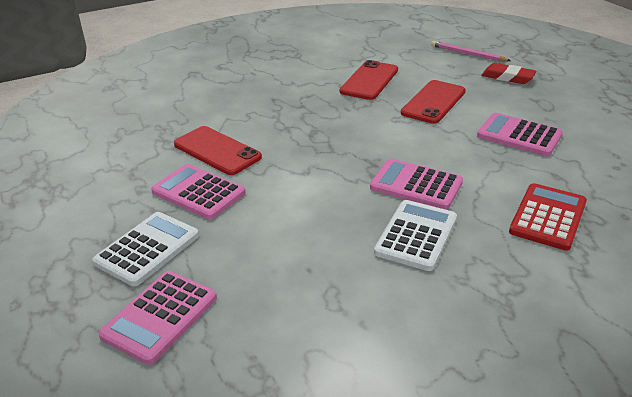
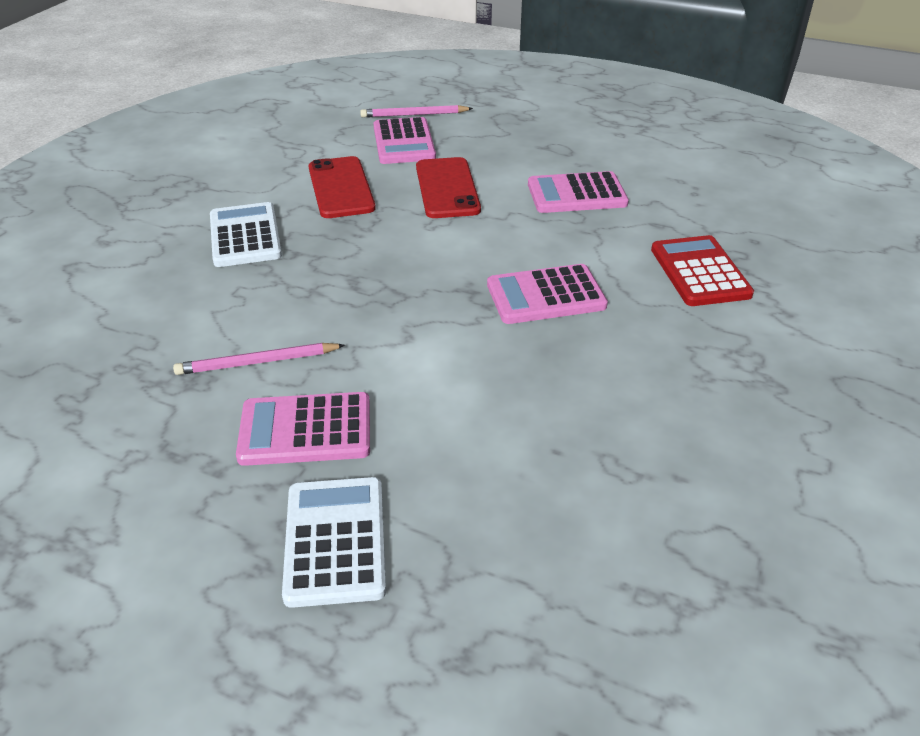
camera: 40 degrees left, 5 degrees up
pink calculator [98,271,217,365] -> pink calculator moved to [373,117,436,164]
red phone [174,126,262,175] -> pink pencil [173,343,345,375]
white calculator [374,200,457,271] -> white calculator moved to [210,202,282,267]
red eraser [481,63,537,84] -> none

